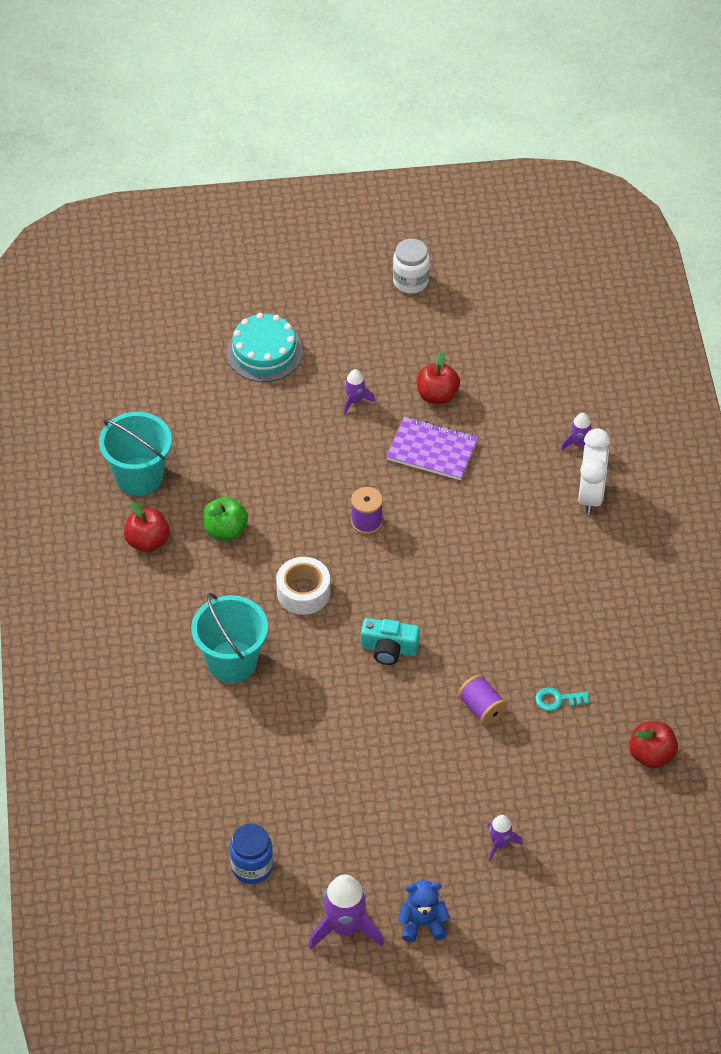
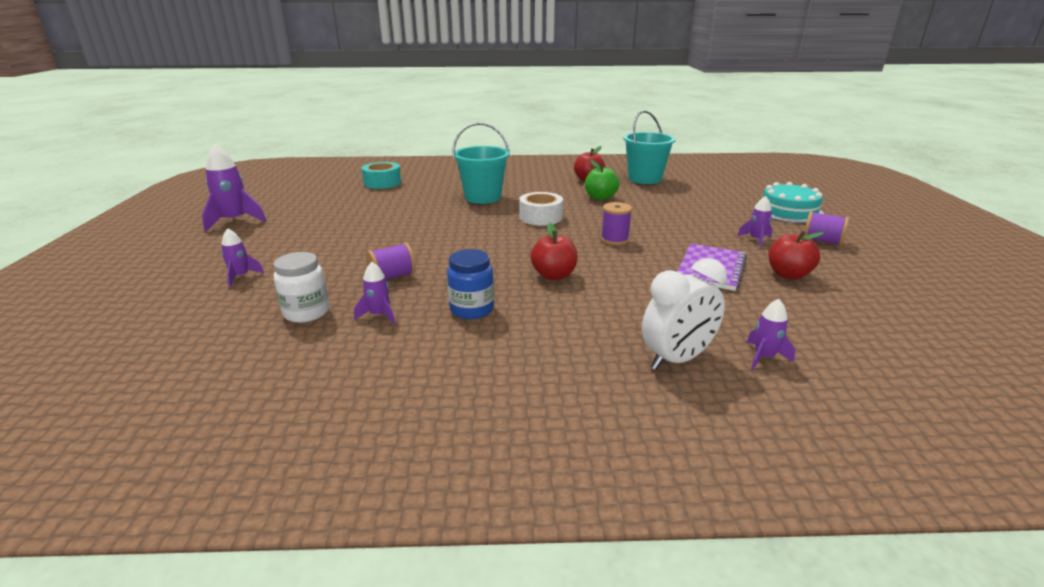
camera: 95 degrees right, 25 degrees down
blue jar [230,824,273,884] -> blue jar moved to [447,249,494,319]
turquoise camera [361,618,420,665] -> none
white jar [393,239,429,293] -> white jar moved to [274,252,329,323]
blue teddy bear [398,880,450,942] -> none
turquoise key [535,687,589,711] -> purple rocket [354,262,396,324]
white clock [578,428,610,515] -> white clock turned 45 degrees counterclockwise [642,258,727,370]
red apple [629,721,678,768] -> red apple moved to [530,223,577,280]
none -> turquoise tape [362,162,401,189]
none -> purple spool [804,211,849,246]

